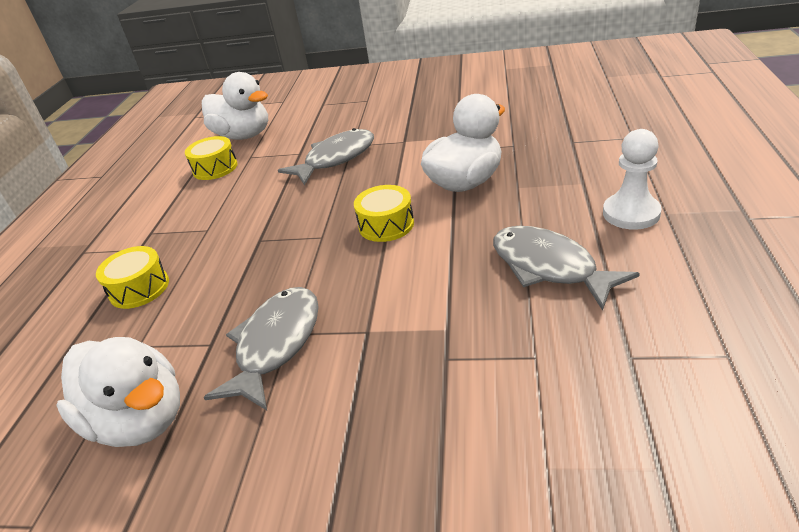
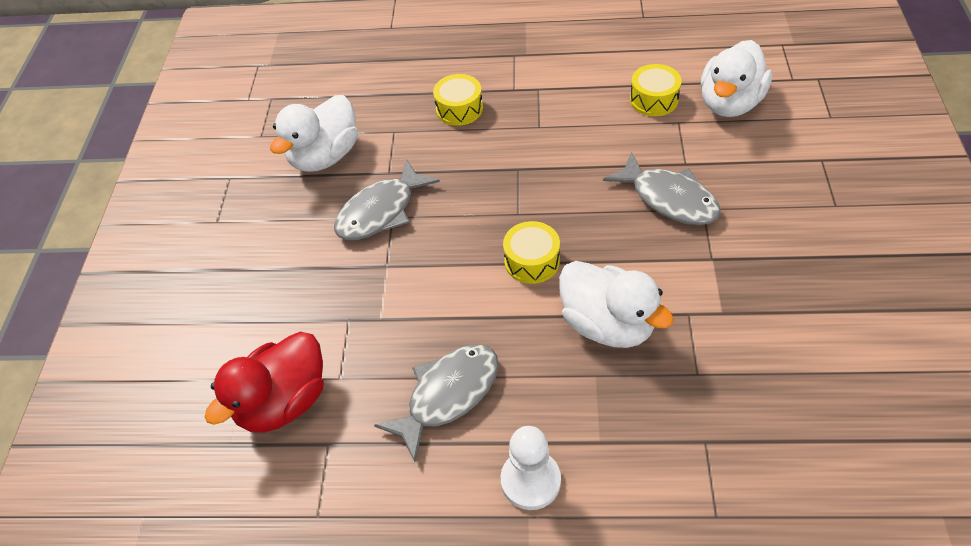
camera: 85 degrees right, 15 degrees up
grey fish [203,287,319,410] -> grey fish turned 120 degrees clockwise [334,159,440,240]
none -> red duck [205,332,324,433]

